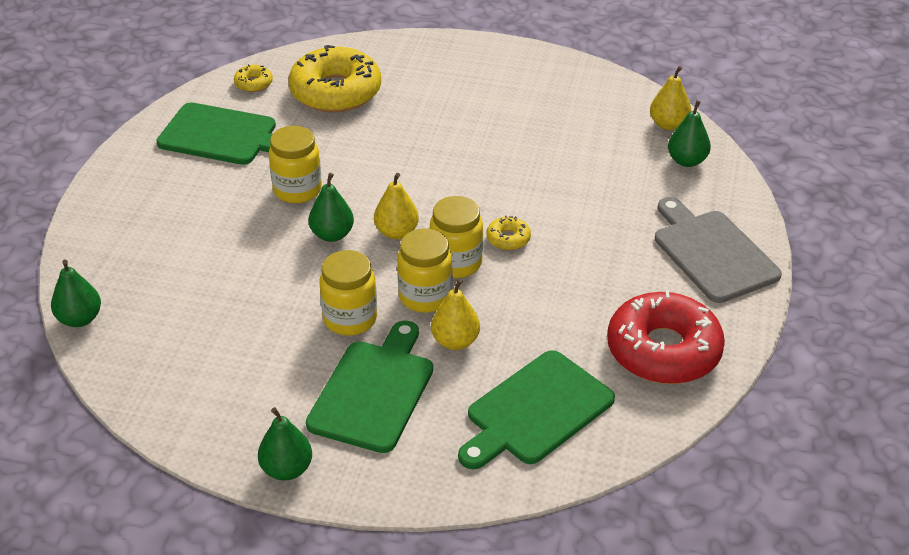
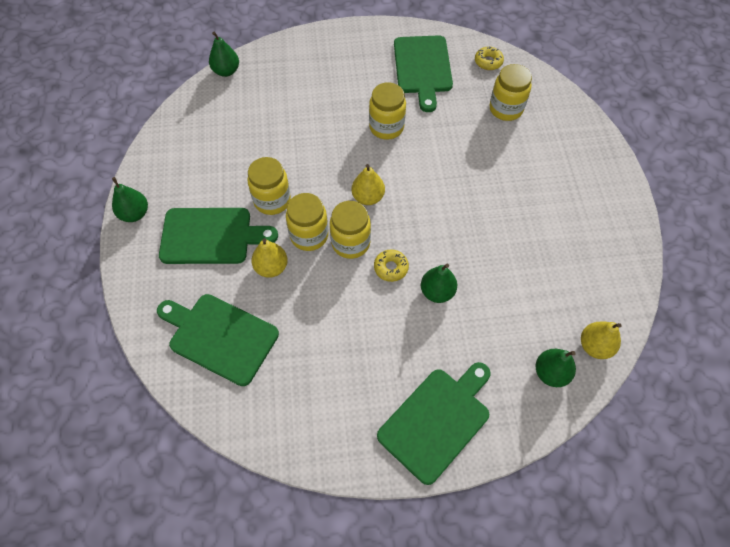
camera: 70 degrees right, 20 degrees up
yellow donut [288,45,381,112] -> yellow jar [489,64,532,121]
green pear [309,173,354,242] -> green pear moved to [421,264,457,303]
red donut [607,290,725,384] -> none
grey cutting board [655,197,782,303] -> green cutting board [377,362,491,485]

